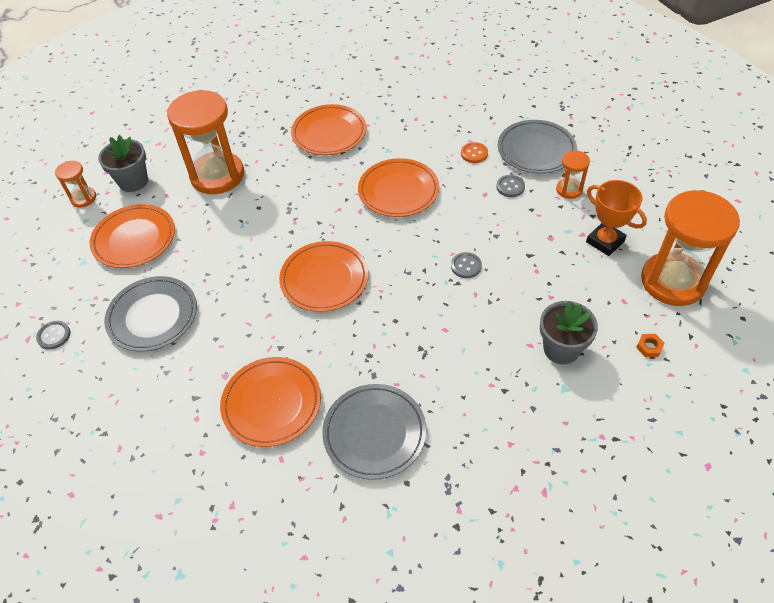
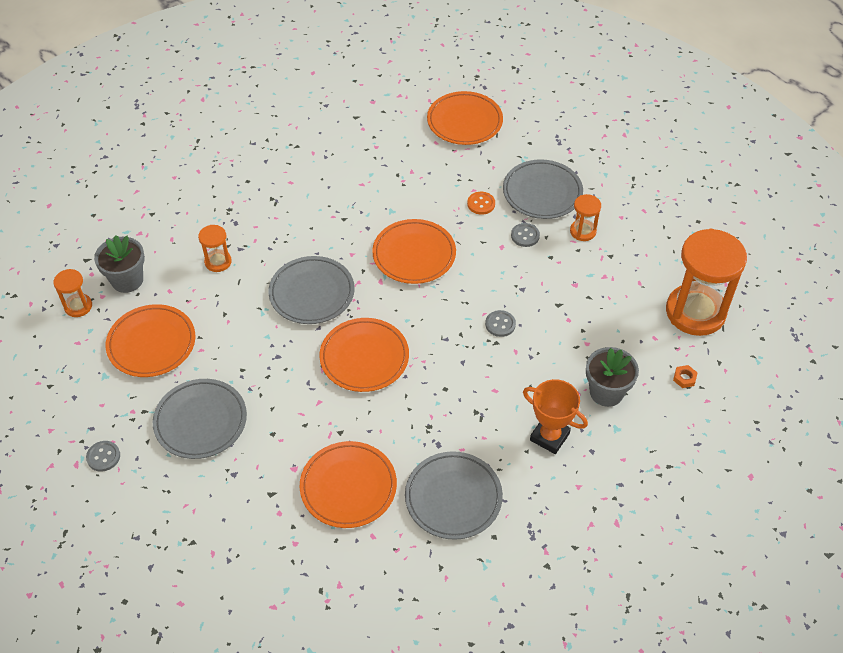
camera: 15 degrees left, 0 degrees up
orange hourglass [167,90,244,194] -> orange hourglass [198,225,232,272], size x0.46
orange plate [291,104,366,155] -> orange plate moved to [427,91,503,145]
orange trophy [586,180,647,256] -> orange trophy moved to [523,379,588,454]
none -> grey plate [269,256,355,324]

